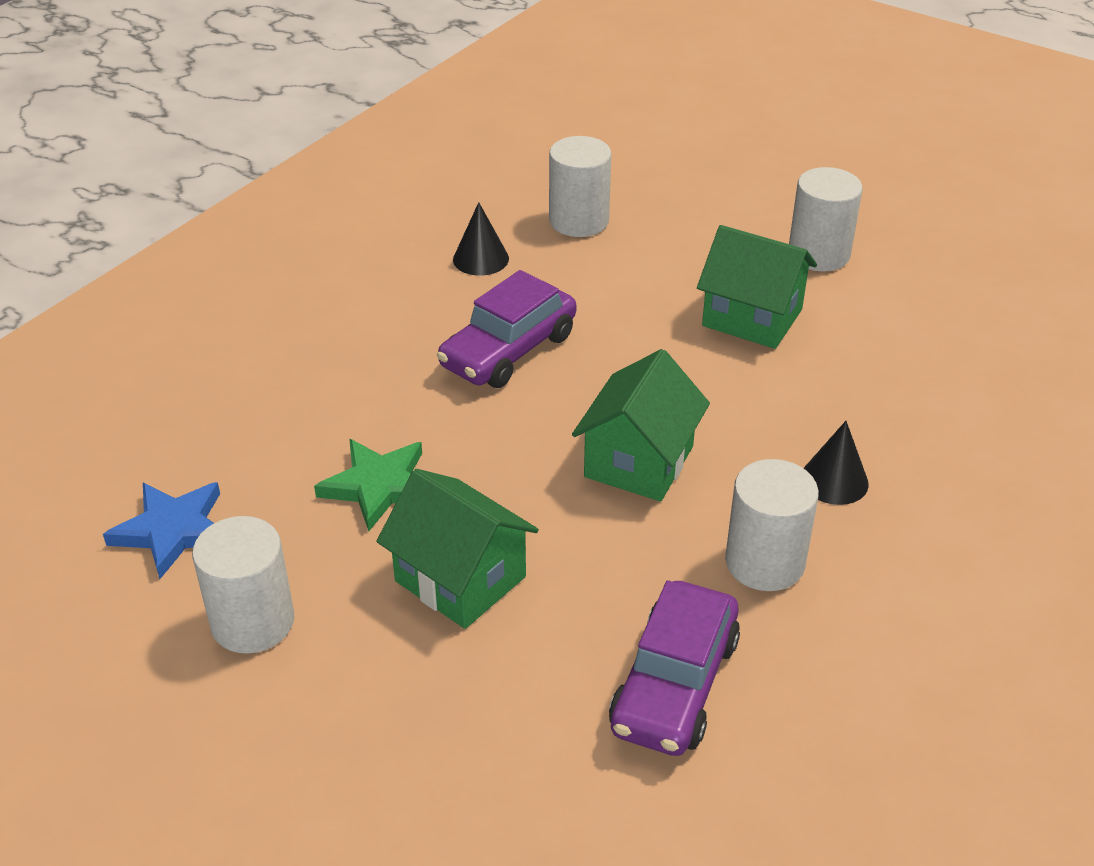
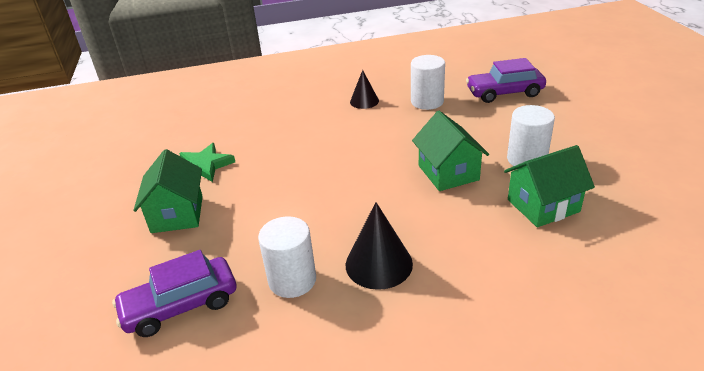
camera: 45 degrees right, 5 degrees down
blue star [103,482,220,579] -> none
white cylinder [192,516,294,654] -> none
purple car [437,270,576,388] -> purple car moved to [466,58,546,103]
green house [572,349,710,501] -> green house moved to [504,145,595,227]
black cone [804,421,869,505] -> black cone [346,202,413,290], size x1.57

